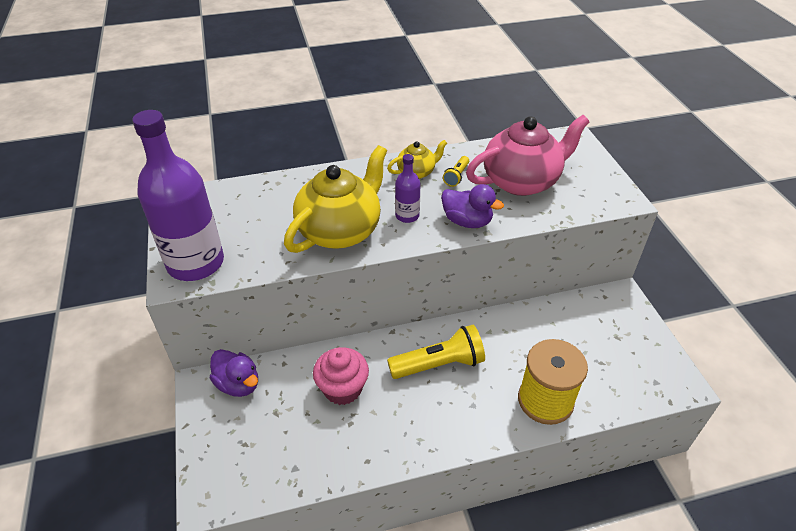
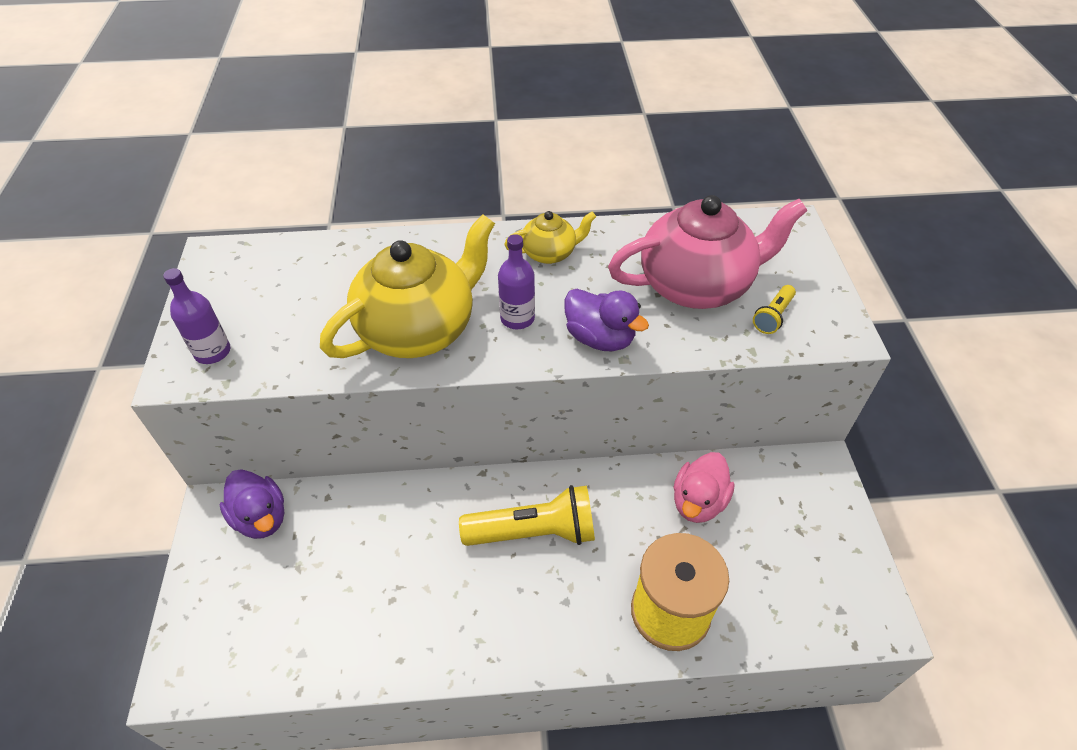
camera: 10 degrees right, 5 degrees up
purple bottle [132,110,224,281] -> purple bottle [163,268,231,364], size x0.46
pink cupcake [313,347,369,405] -> none
yellow flashlight [443,156,469,187] -> yellow flashlight moved to [753,285,796,334]
none -> pink duck [674,452,735,523]

